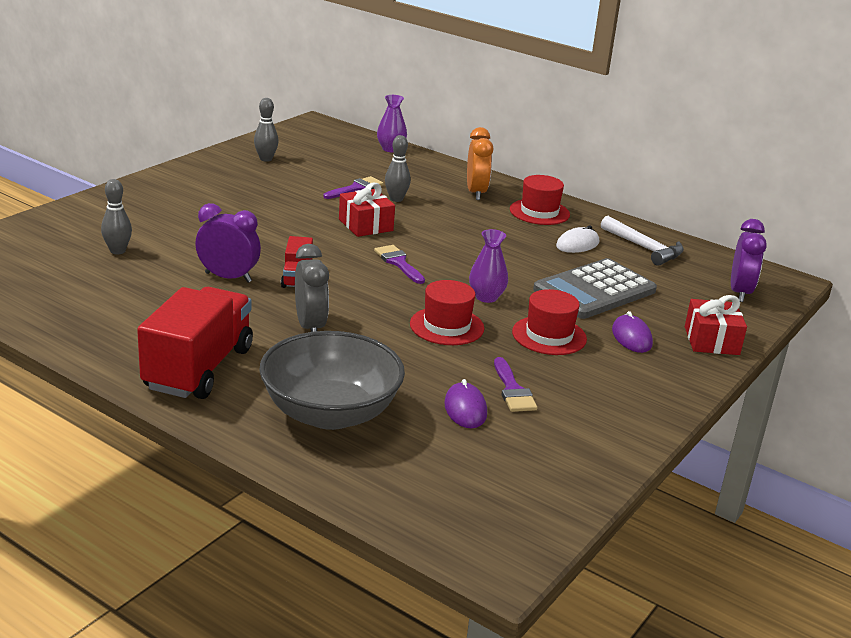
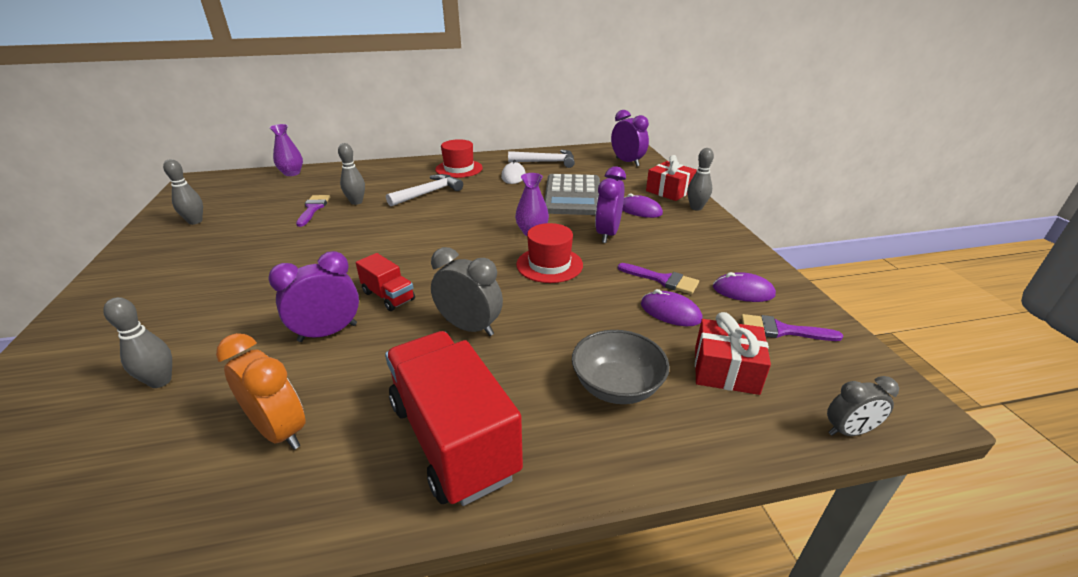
camera: 45 degrees left, 5 degrees up
grey bowl [259,331,405,430] -> grey bowl [572,330,669,404], size x0.62
red gift [339,183,395,237] -> red gift moved to [695,312,771,395]
purple brush [374,245,425,284] -> purple brush moved to [741,314,843,341]
orange clock [467,127,493,200] -> orange clock moved to [216,333,306,450]
red hat [512,289,587,355] -> purple clock [595,166,626,243]
none -> white hammer [386,174,463,206]
none -> grey bowling pin [687,148,714,211]
none -> purple mouse [713,272,776,302]
none -> grey clock [827,376,899,436]

